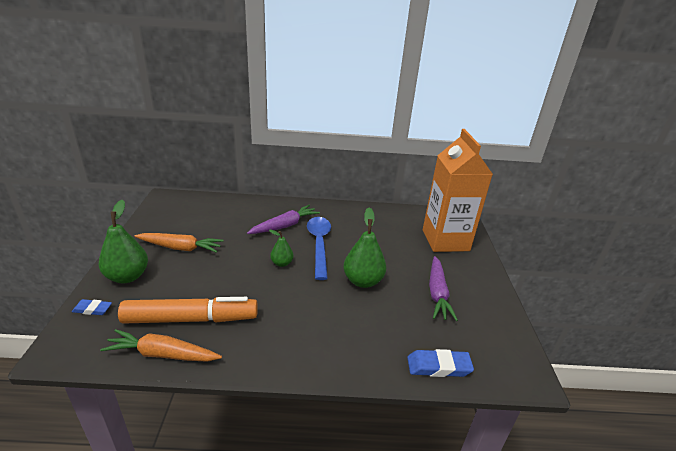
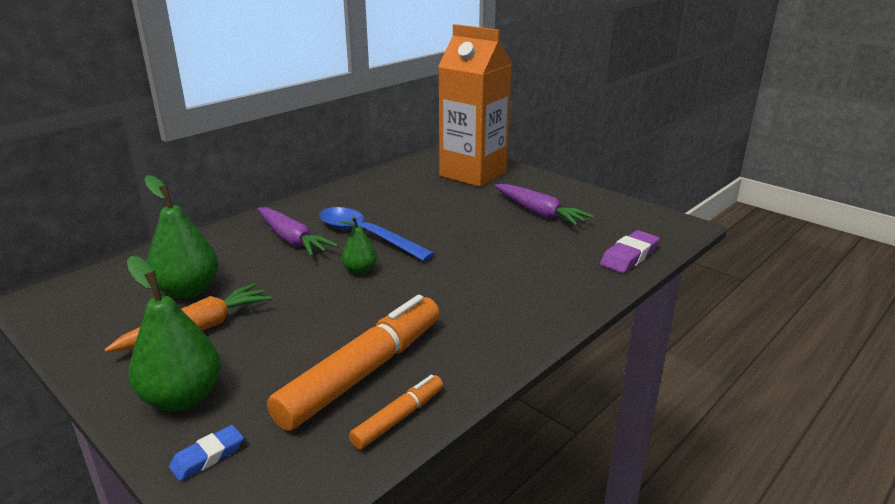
camera: 45 degrees left, 5 degrees down
orange carrot [100,329,222,362] -> orange marker [349,375,443,449]
purple carrot [247,205,320,234] -> purple carrot turned 135 degrees clockwise [258,207,338,256]
green pear [344,207,386,288] -> green pear moved to [145,175,218,299]
blue eraser [407,349,474,377] -> purple eraser [600,230,660,273]

